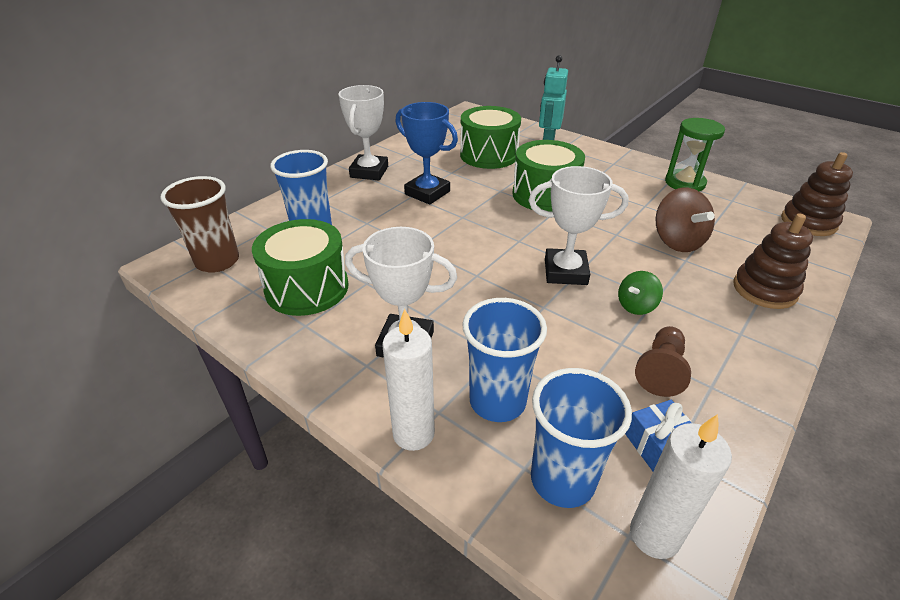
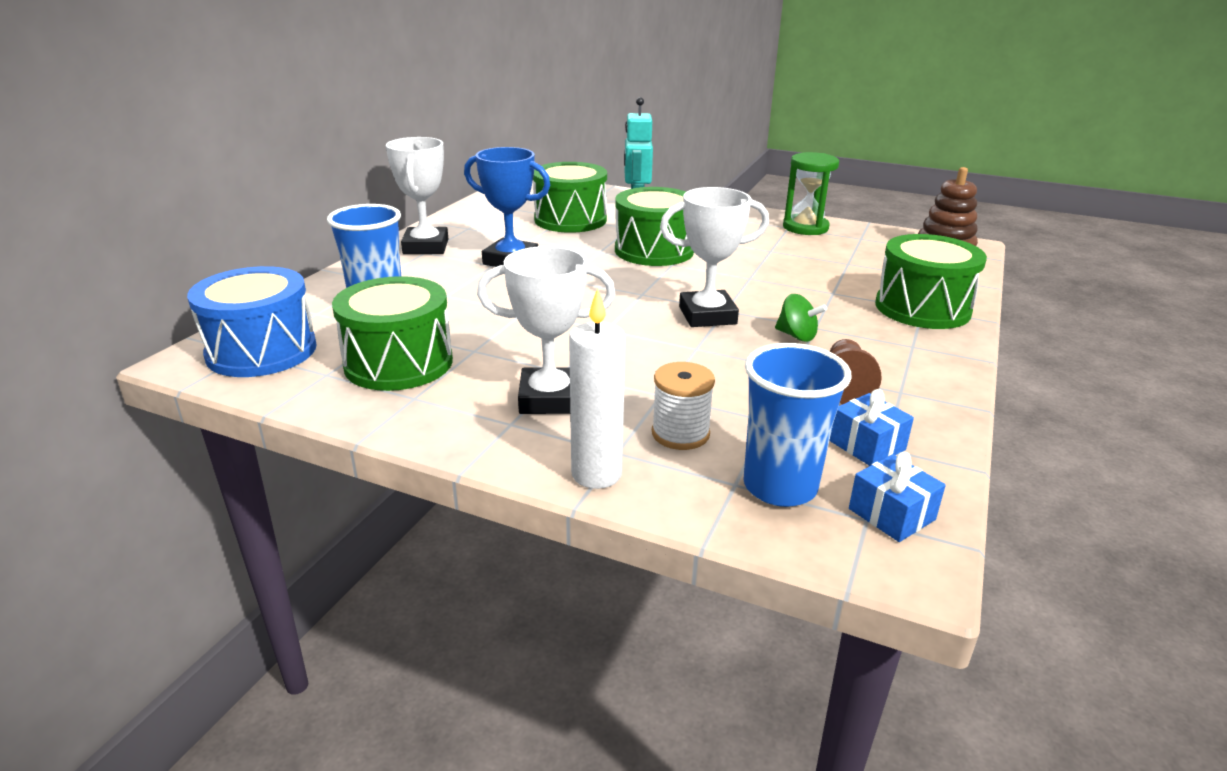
camera: 15 degrees left, 10 degrees down
brown cup [160,176,239,273] -> blue drum [187,266,317,377]
blue cup [462,298,547,422] -> white spool [652,362,715,450]
green spinning top [618,271,663,315] -> green spinning top turned 90 degrees counterclockwise [775,294,827,342]
white candle [630,414,732,559] -> blue gift [849,452,946,542]
brown spinning top [656,187,715,252] -> none
brown stacking toy [733,213,813,309] -> green drum [875,234,987,329]

